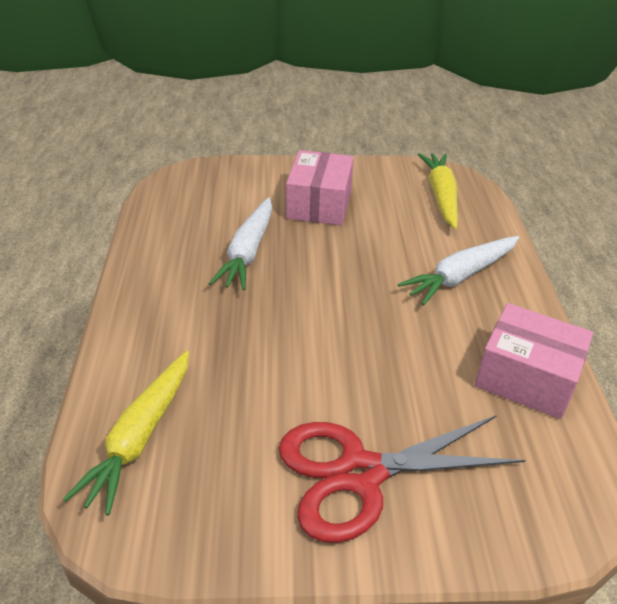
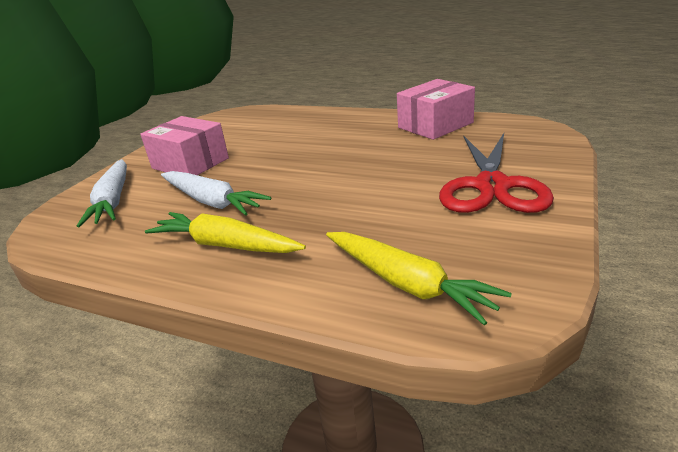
camera: 60 degrees left, 10 degrees down
white carrot [398,236,519,305] -> white carrot moved to [77,159,127,227]
yellow carrot [418,153,458,229] -> yellow carrot moved to [145,212,306,253]

